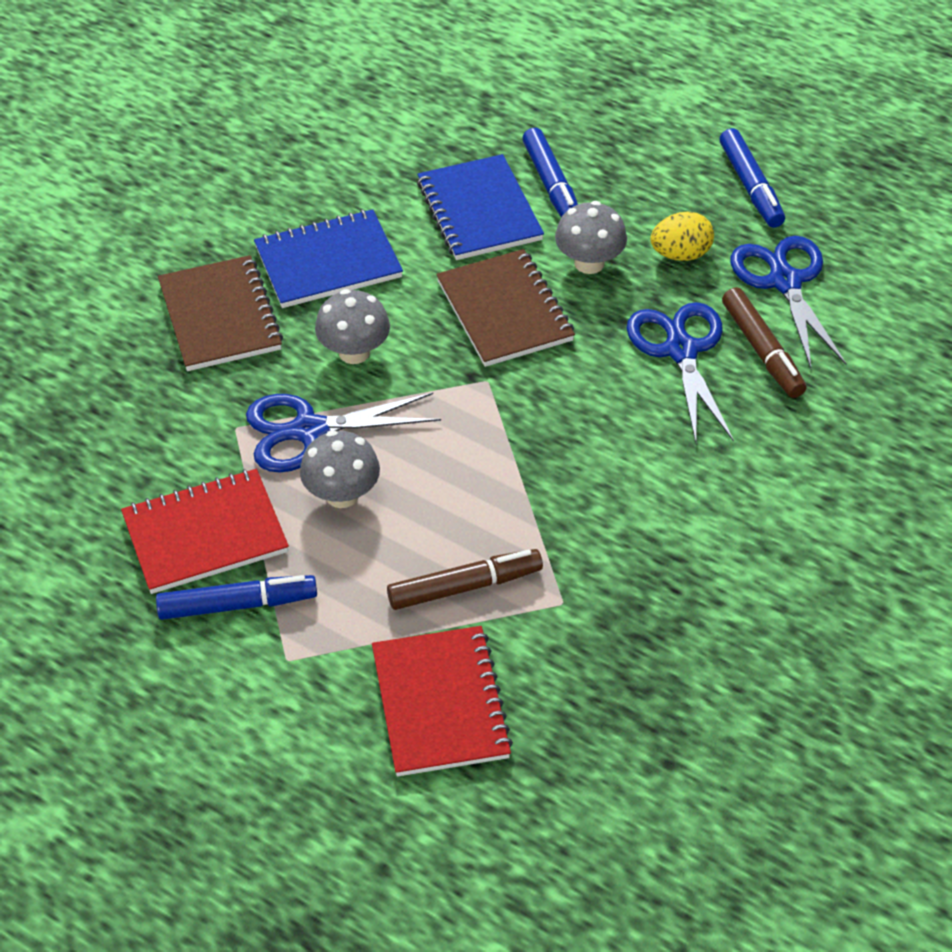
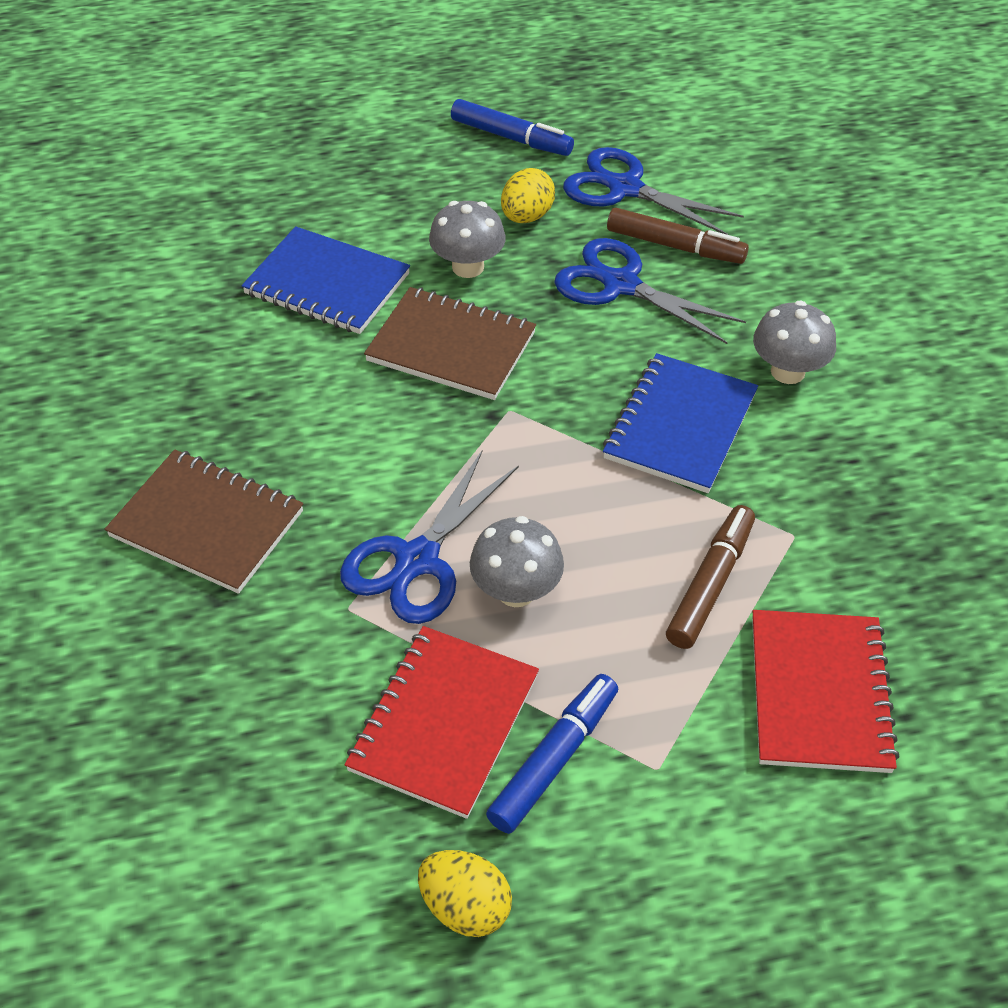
camera: 45 degrees left, 0 degrees up
blue notebook [254,209,403,308] -> blue notebook moved to [603,353,758,493]
grey mushroom [315,289,390,364] -> grey mushroom moved to [753,301,836,384]
red notebook [372,626,513,776] -> red notebook turned 60 degrees clockwise [752,610,900,773]
blue marker [522,128,578,218] -> none
none -> yellow egg [418,850,512,937]

